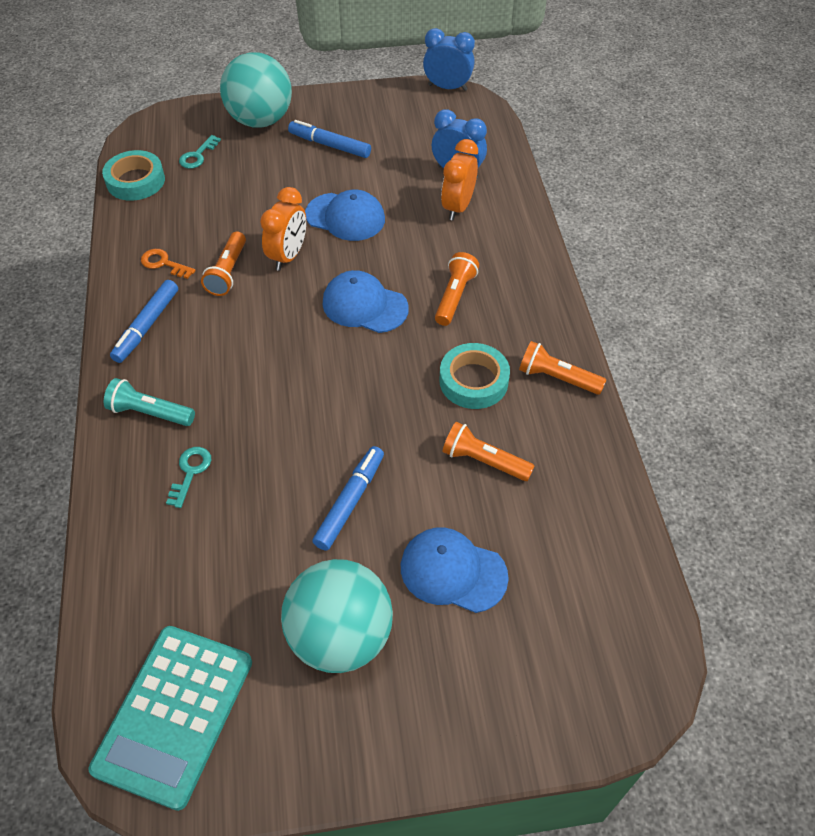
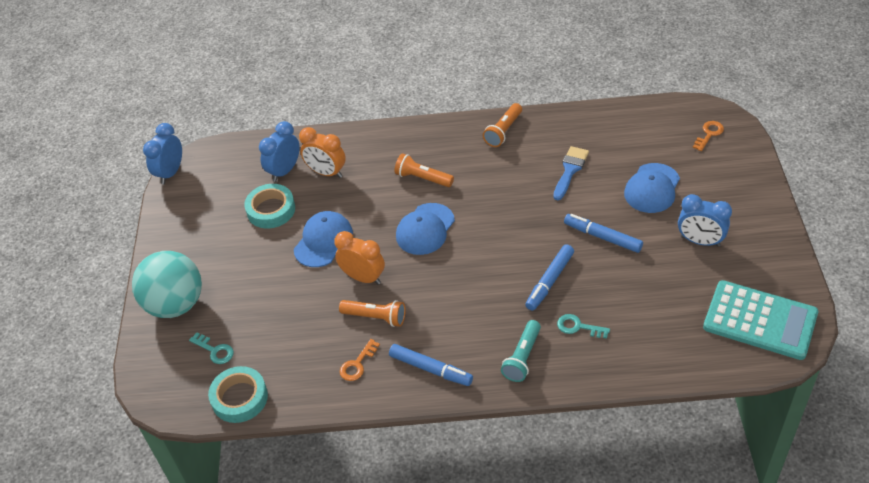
camera: 80 degrees left, 5 degrees down
turquoise ball [281,559,393,673] -> blue clock [678,194,732,247]
blue marker [288,120,371,158] -> blue marker moved to [525,244,574,311]
turquoise tape [440,343,510,409] -> turquoise tape moved to [244,184,295,229]
orange flashlight [442,422,534,481] -> blue brush [553,146,589,200]
none -> orange key [693,121,724,151]

